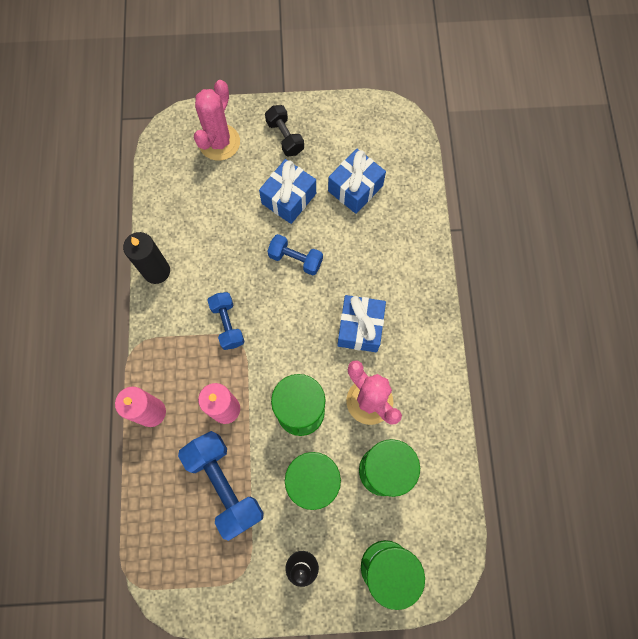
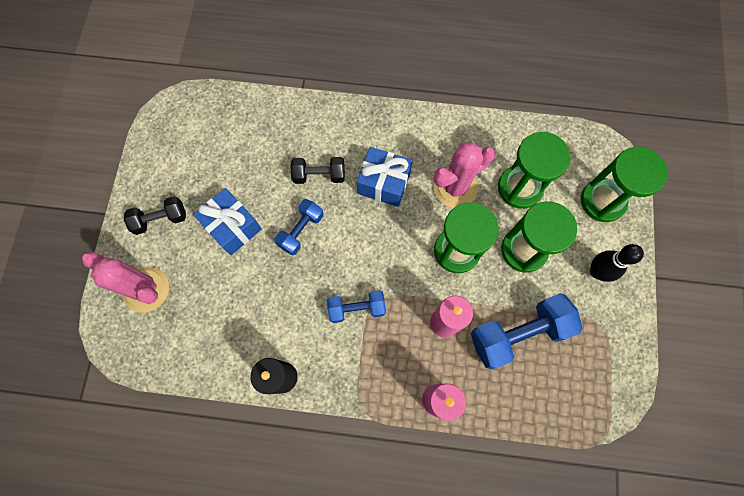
camera: 80 degrees left, 0 degrees up
blue gift [328,149,386,214] -> none
none -> black dumbbell [290,157,345,184]

